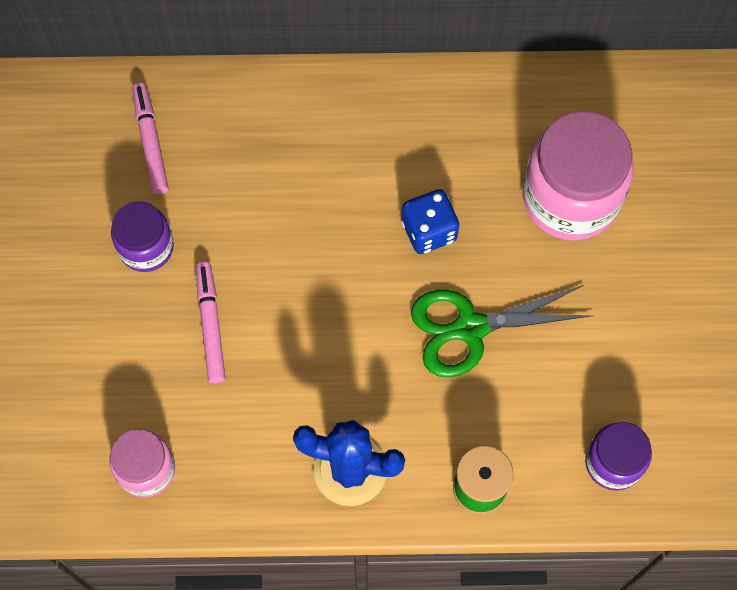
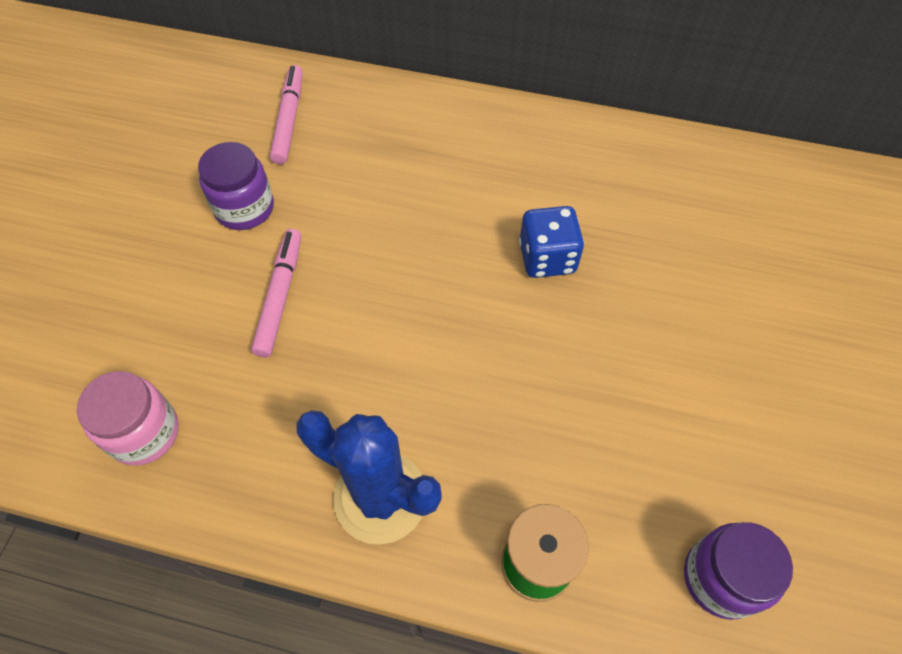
camera: 15 degrees right, 10 degrees down
green scissors [411,285,593,378] -> none
pink jar [523,111,634,241] -> none

